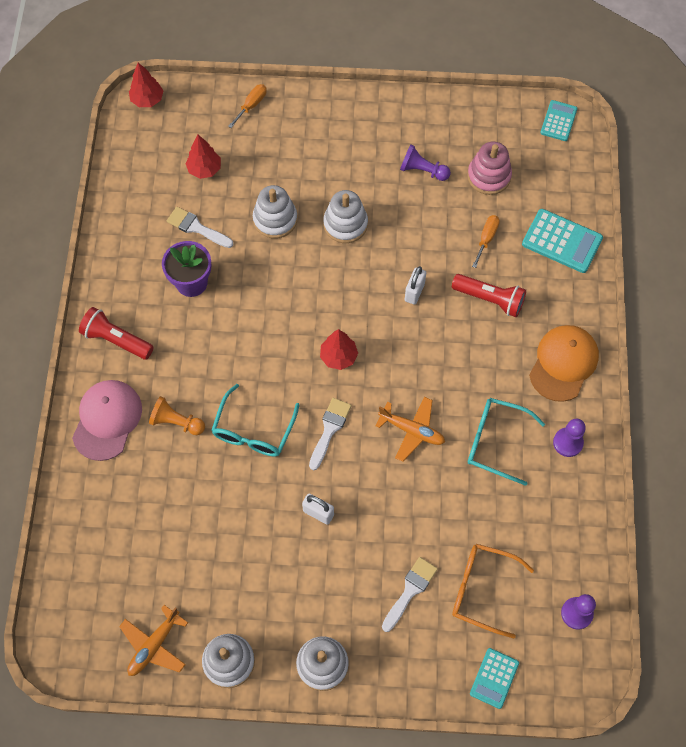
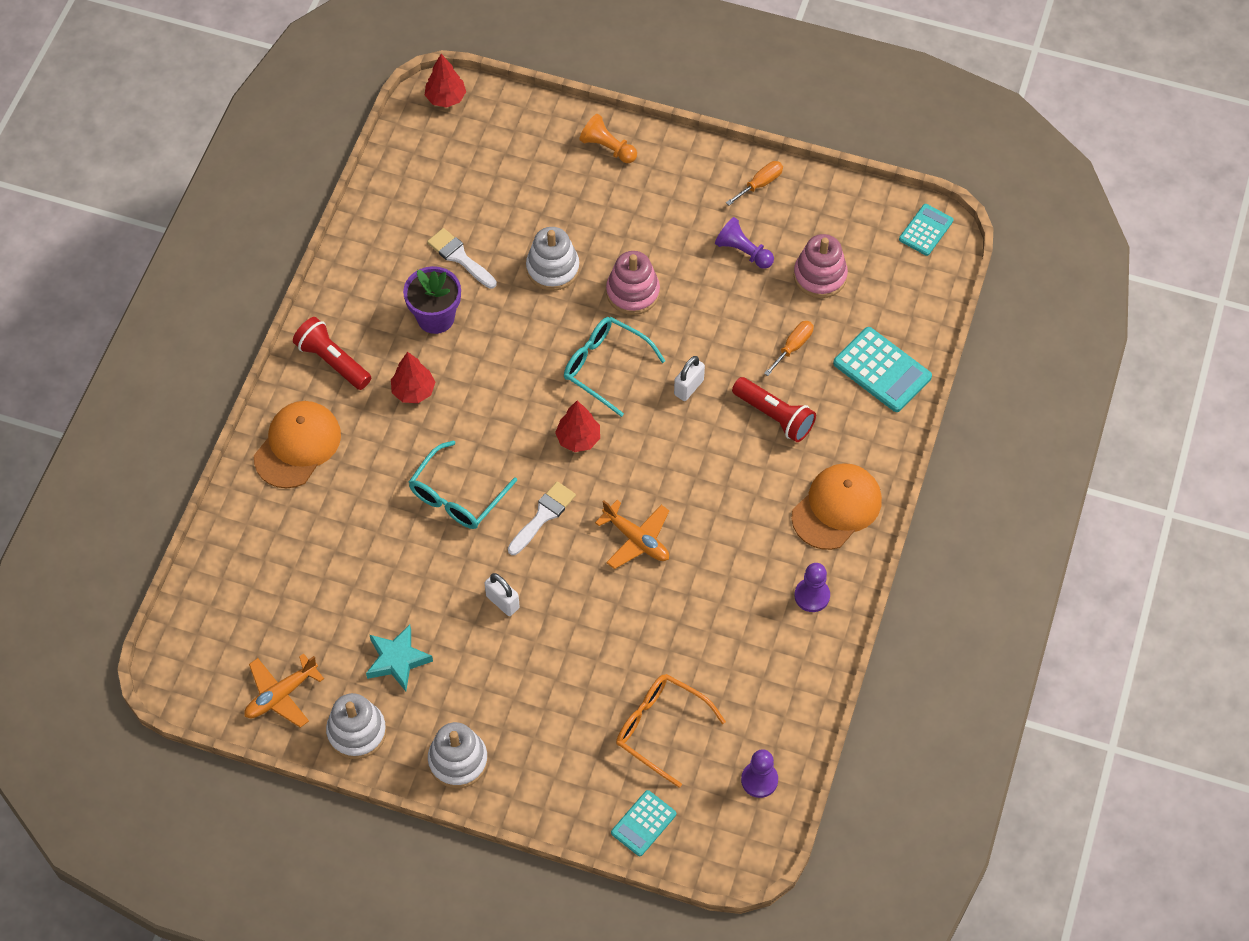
camera: 15 degrees right, 5 degrees down
pink cap [72,380,142,461] -> orange cap [254,401,341,488]
orange pawn [149,396,205,435] -> orange pawn moved to [579,114,637,163]
red tree [185,134,221,179] -> red tree moved to [391,352,435,403]
orange screwdriver [228,84,267,128] -> orange screwdriver moved to [726,161,783,205]
white stacking toy [323,190,368,243] -> pink stacking toy [606,251,660,315]
white brush [382,557,438,632] -> none
turquoise glasses [467,398,545,486] -> turquoise glasses moved to [564,317,665,417]
none -> turquoise star [366,624,433,691]

